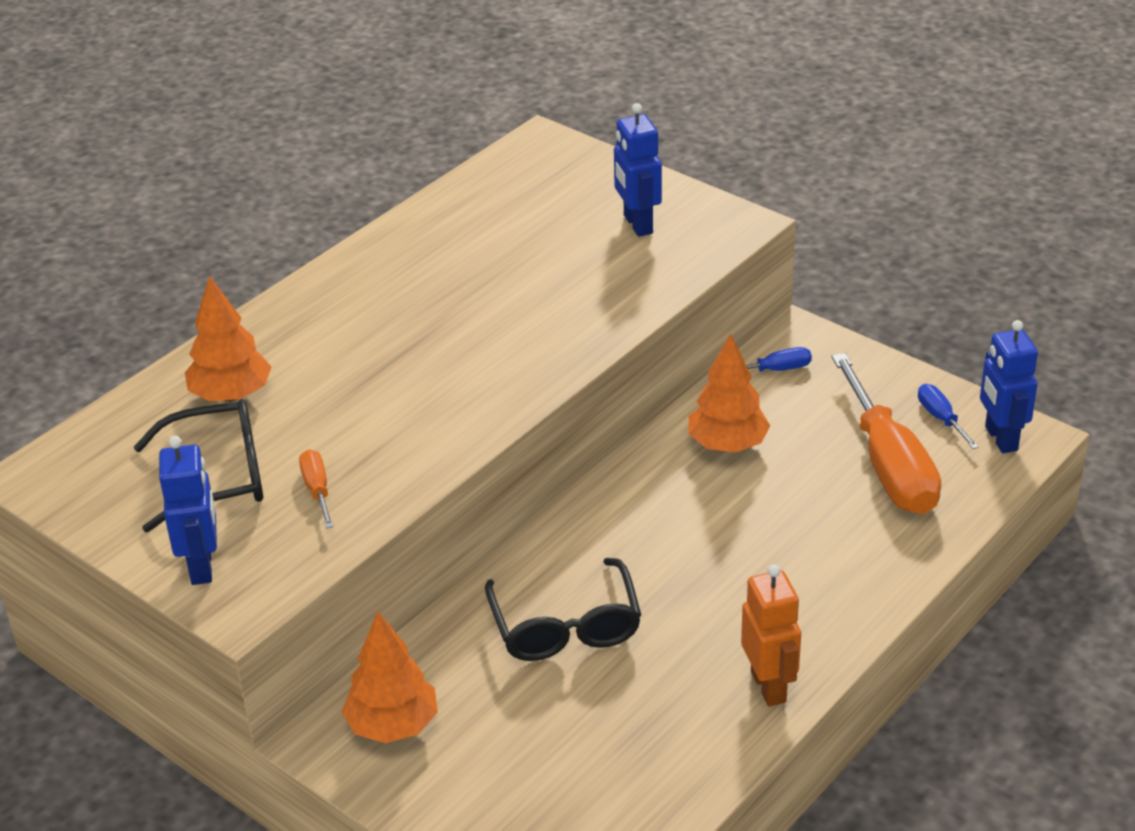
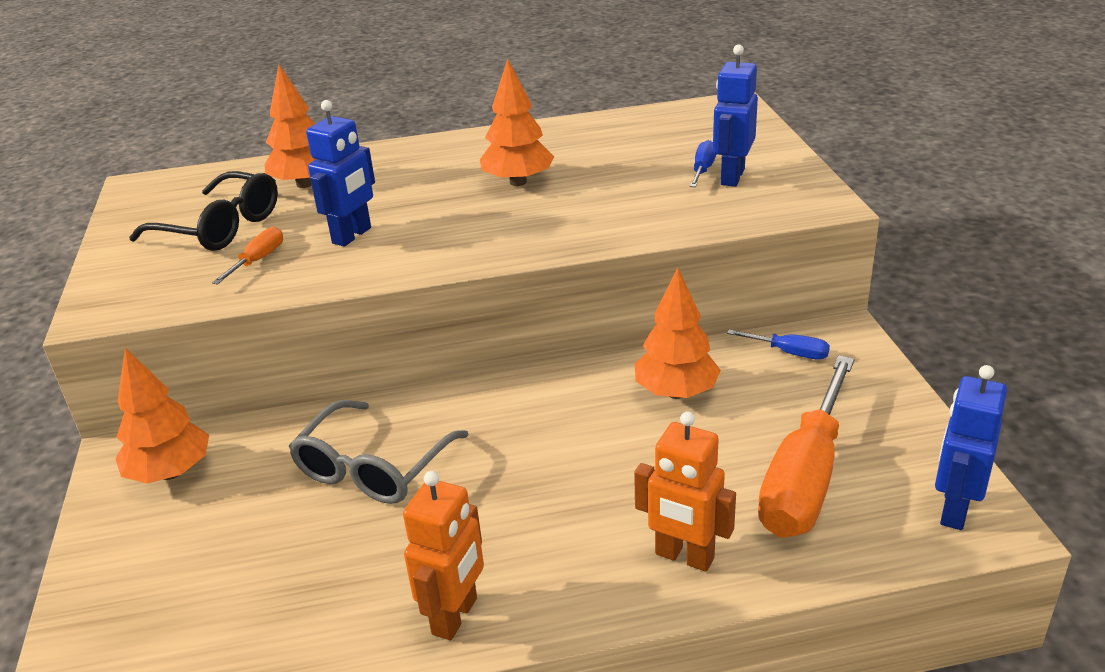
camera: 40 degrees right, 5 degrees down
blue robot [159,436,217,585] -> blue robot moved to [306,100,375,247]
black glasses [485,558,641,661] -> grey glasses [289,400,469,504]
blue screwdriver [918,384,979,449] -> blue screwdriver moved to [689,140,716,187]
none -> orange tree [480,59,554,186]
none -> orange robot [634,411,736,572]

